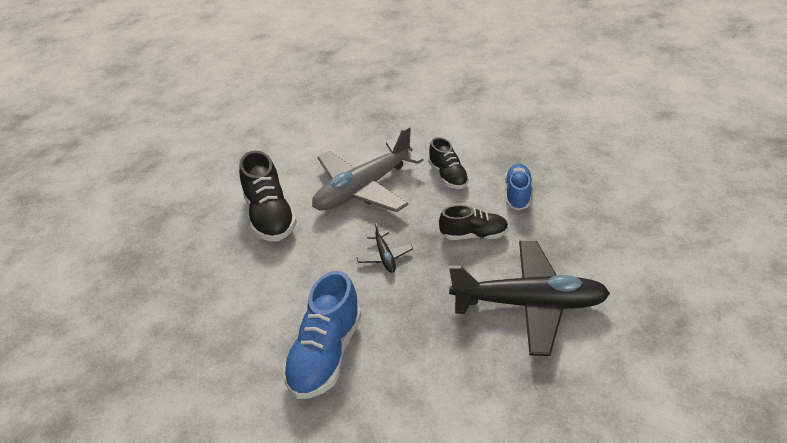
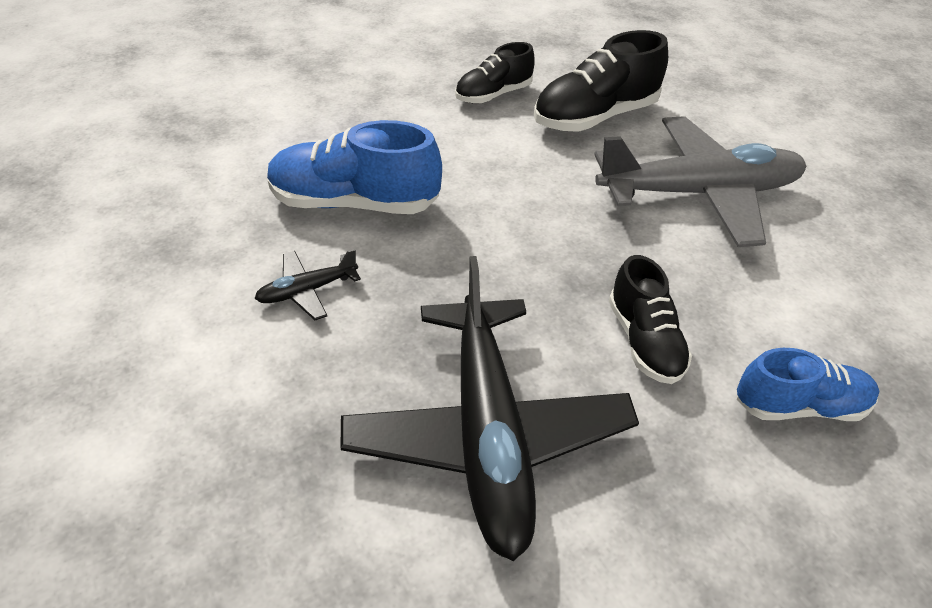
camera: 75 degrees right, 5 degrees up
grey plane [312,126,424,212] -> grey plane turned 135 degrees clockwise [594,116,806,247]
black plane [357,223,413,273] -> black plane moved to [254,249,361,320]
black shoe [428,137,469,189] -> black shoe moved to [455,42,535,104]

